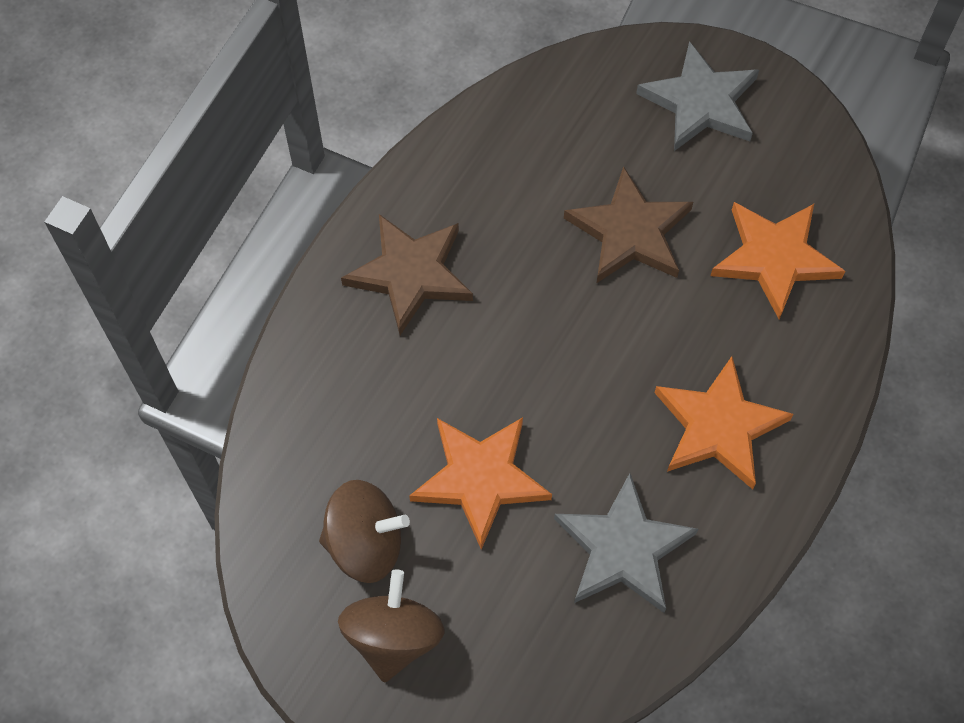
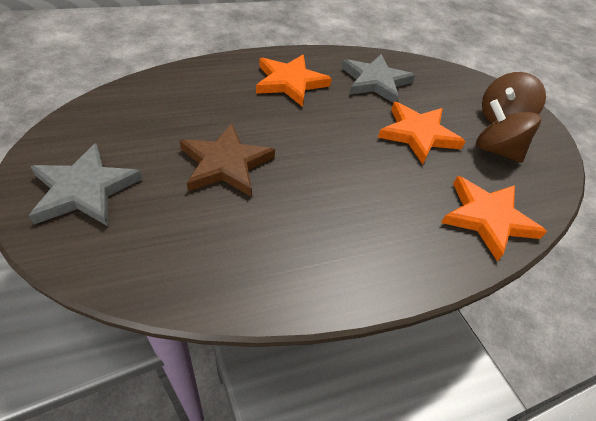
camera: 145 degrees left, 15 degrees down
brown star [341,214,473,335] -> none
orange star [710,202,845,319] -> orange star moved to [441,176,547,261]

